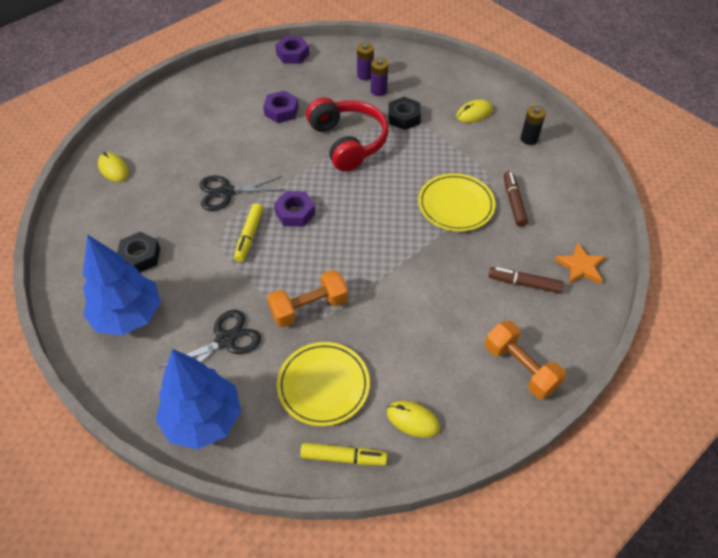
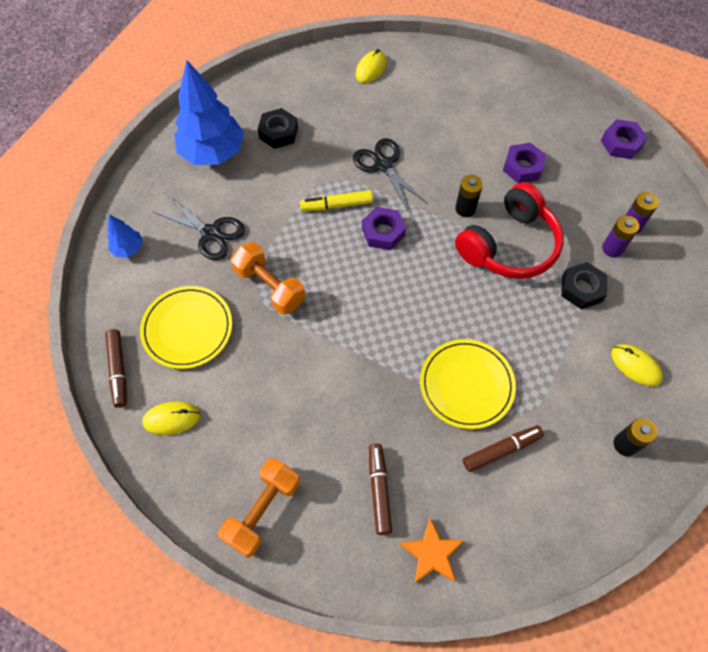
camera: 70 degrees right, 10 degrees up
blue tree [156,349,241,449] -> blue tree [107,214,143,257], size x0.47
yellow marker [300,443,387,465] -> brown marker [105,329,127,408]
yellow mouse [387,401,440,438] -> yellow mouse turned 75 degrees clockwise [142,401,200,435]
none -> black battery [455,175,483,217]

